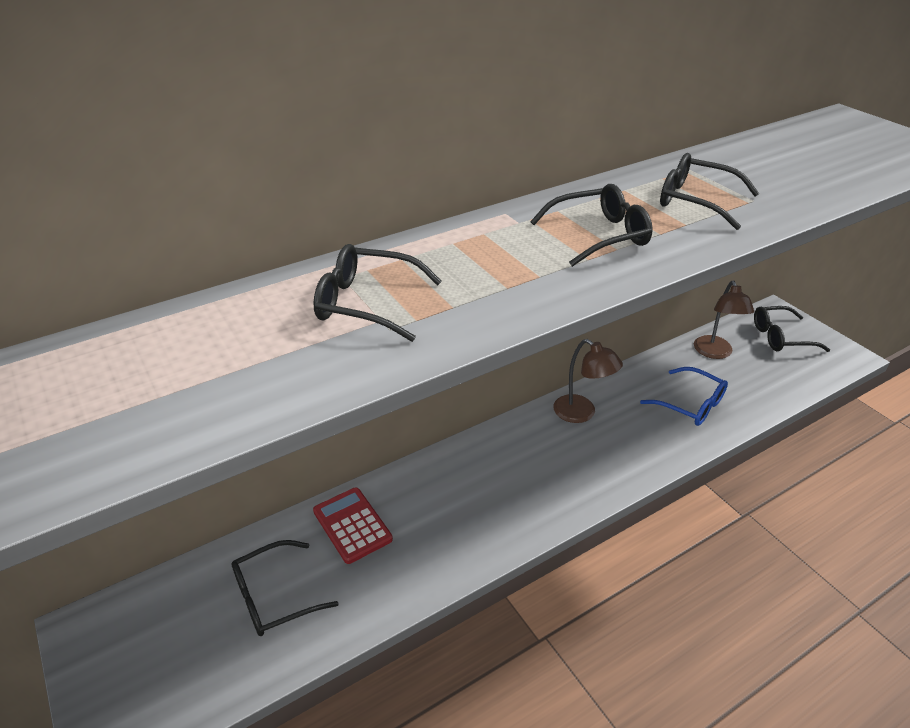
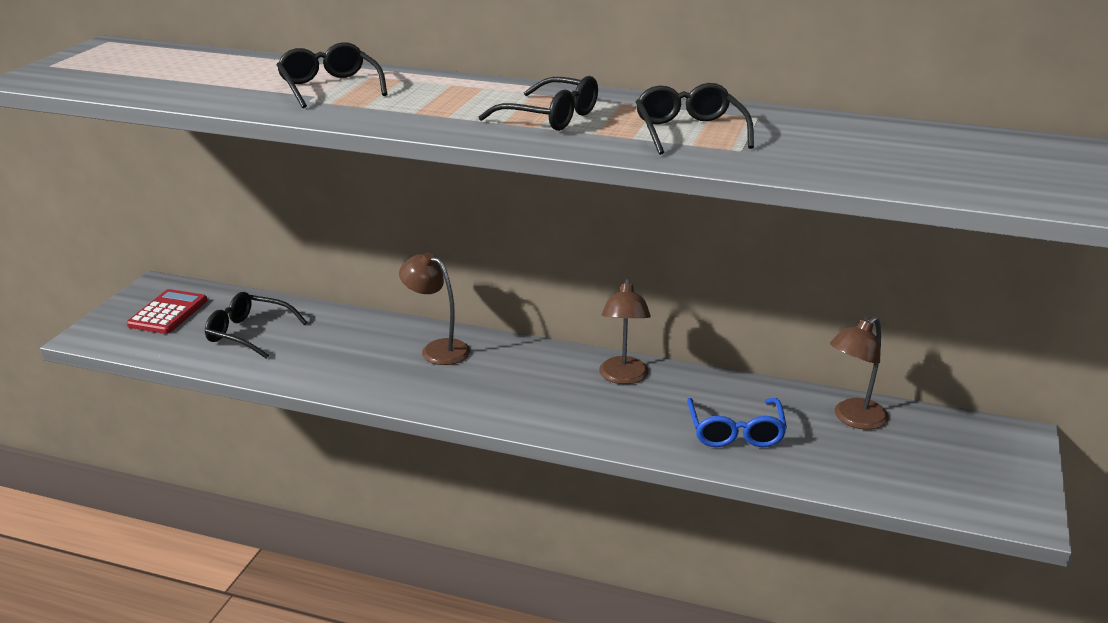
camera: 50 degrees right, 10 degrees down
red calculator [313,487,393,564] -> red calculator moved to [127,289,207,334]
black glasses [754,306,830,352] -> none
none -> brown lamp [399,252,470,365]

